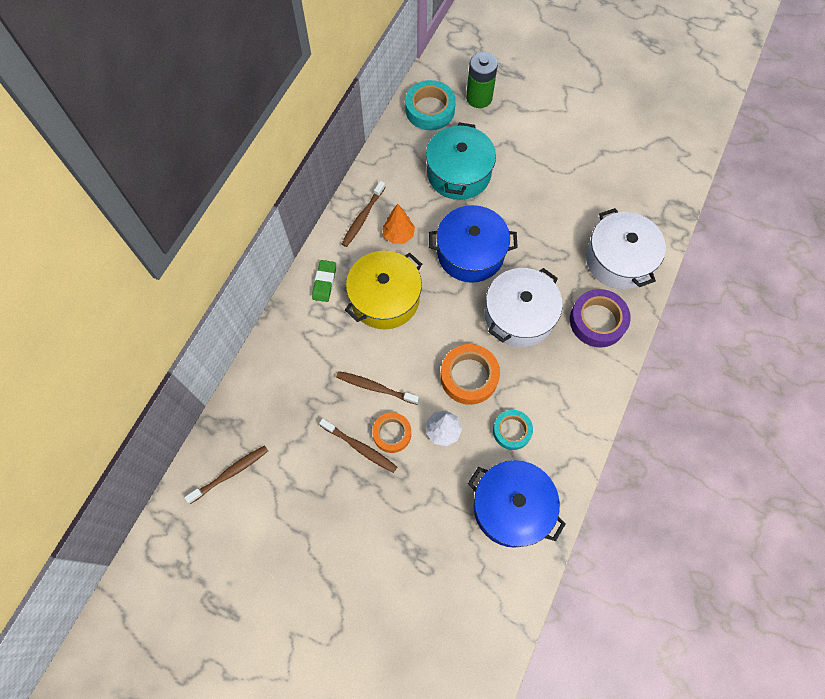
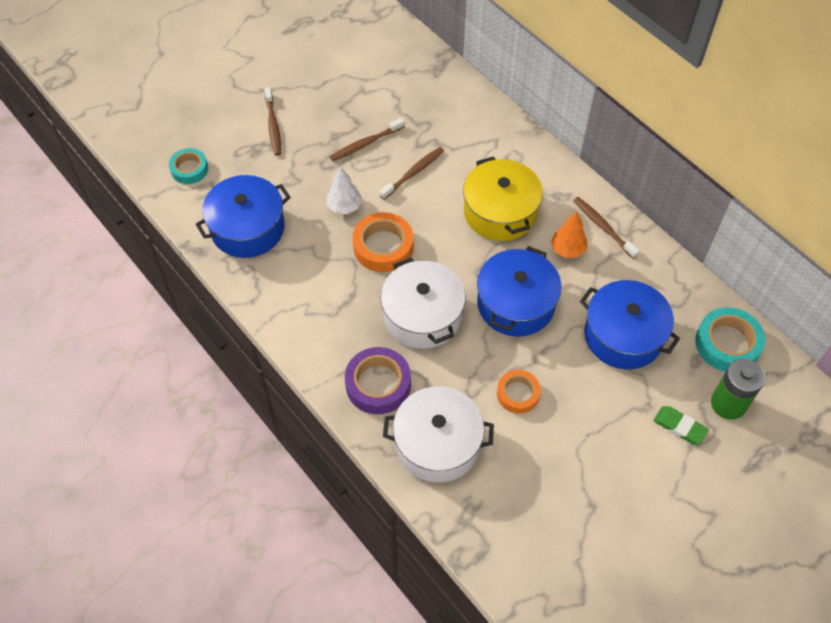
camera: 115 degrees right, 10 degrees down
brown toothbrush [184,445,268,504] -> brown toothbrush moved to [264,87,281,156]
green eraser [312,260,336,302] -> green eraser moved to [653,406,709,444]
orange tape [372,413,411,453] -> orange tape moved to [497,370,541,414]
turquoise pot [426,122,496,200] -> blue pot [580,280,680,369]
turquoise tape [493,410,533,450] -> turquoise tape moved to [169,148,208,184]

